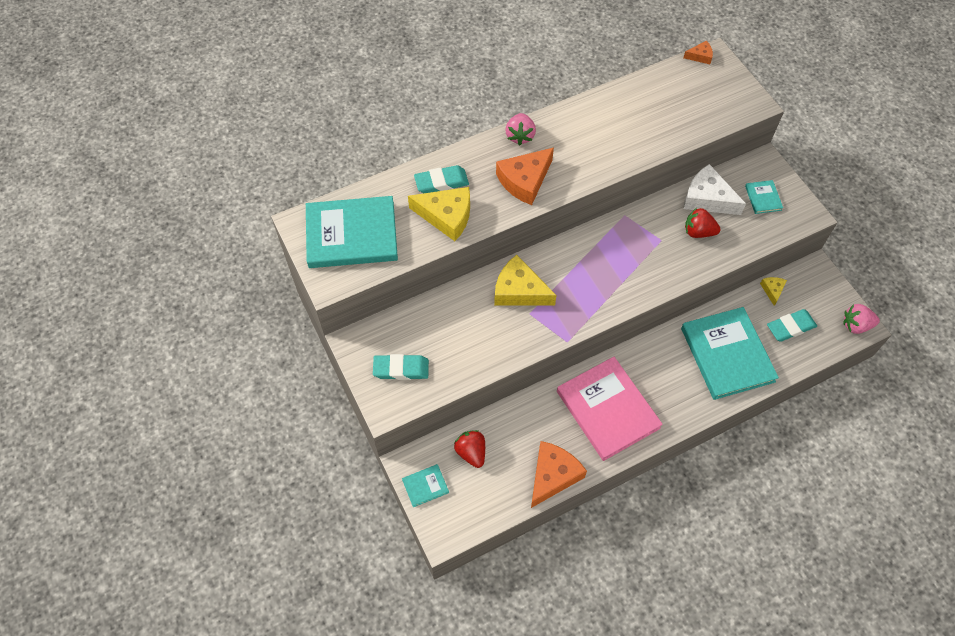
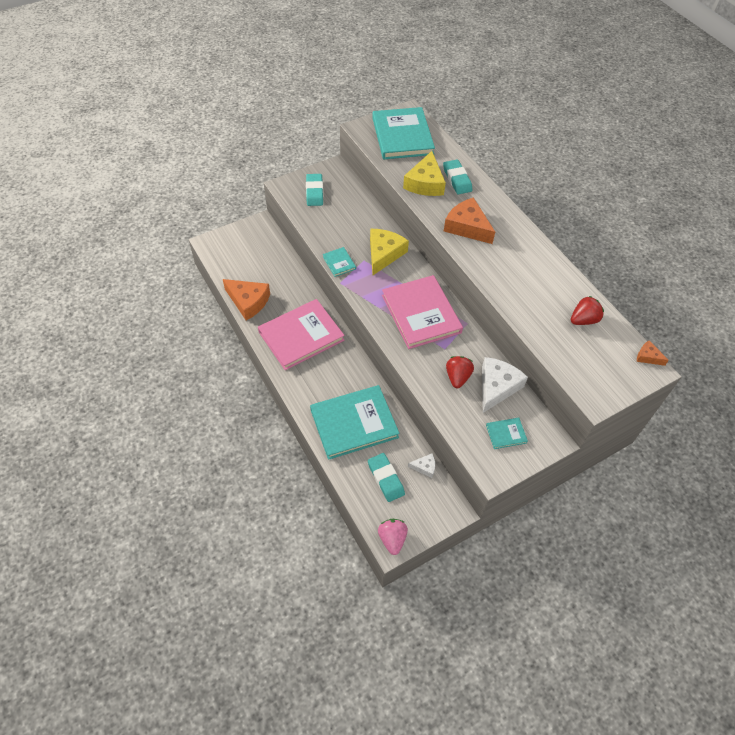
camera: 85 degrees right, 5 degrees down
turquoise book [402,464,449,507] -> turquoise book moved to [323,247,356,277]
red strawberry [454,430,485,468] -> red strawberry moved to [571,296,604,325]
pink strawberry [505,113,536,145] -> none
orange cheese [683,40,713,64] -> orange cheese turned 135 degrees clockwise [637,340,669,366]
yellow cheese [760,277,787,306] -> white cheese [408,453,435,478]
none -> pink book [382,275,463,349]

